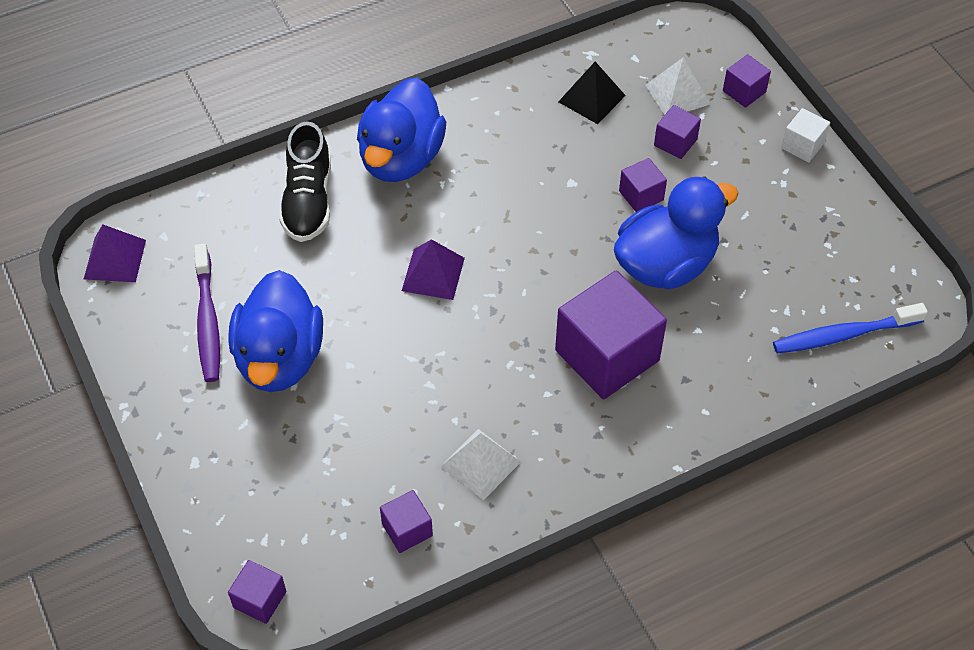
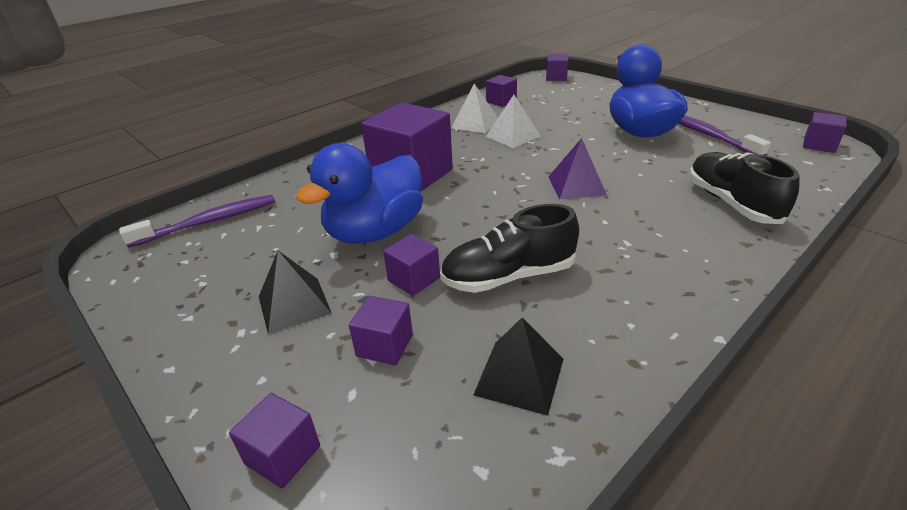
camera: 165 degrees right, 20 degrees down
purple pyramid [84,224,146,282] -> purple cube [803,112,846,153]
blue duck [357,77,446,182] -> none
white pyramid [645,57,710,115] -> white pyramid moved to [485,95,540,148]
blue toothbrush [773,303,928,354] -> purple toothbrush [119,195,275,248]
white cube [781,108,830,162] -> none
none -> black pyramid [259,251,332,334]
none -> black shoe [440,204,579,293]

